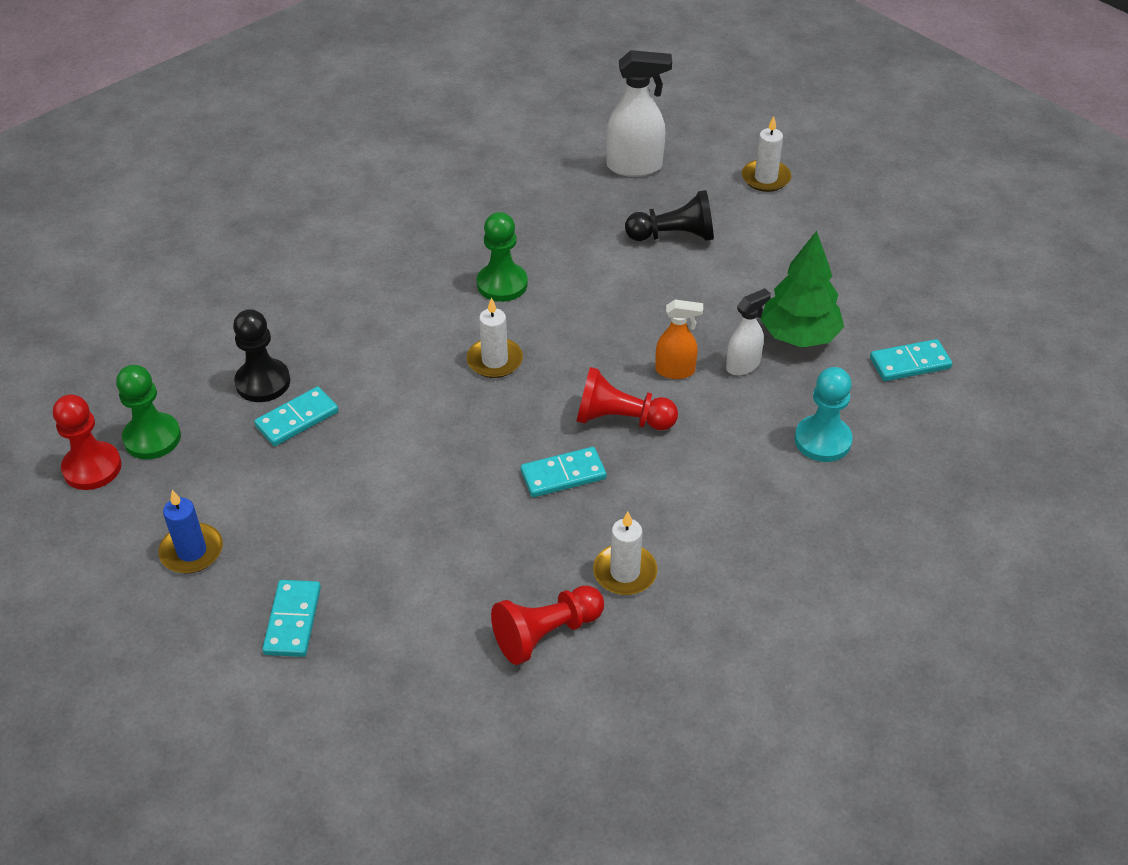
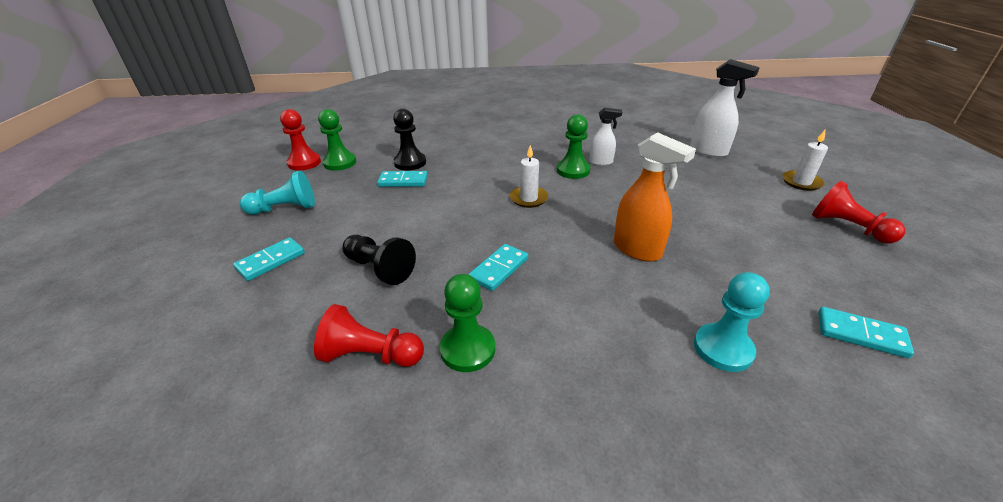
camera: 40 degrees right, 10 degrees down
blue candle [158,490,223,573] -> turquoise pawn [240,170,315,215]
turquoise domino [521,447,607,497] -> turquoise domino turned 75 degrees counterclockwise [468,244,528,291]
red pawn [576,367,678,430] -> red pawn moved to [812,181,905,243]
white candle [593,511,658,595] -> green pawn [440,274,495,372]
black pawn [625,190,714,241] -> black pawn moved to [342,235,416,285]
orange spray bottle [655,299,703,379] -> orange spray bottle [614,132,696,262], size x1.63
white spray bottle [726,288,771,376] -> white spray bottle moved to [589,108,622,166]
green tree [760,231,844,348] -> none

